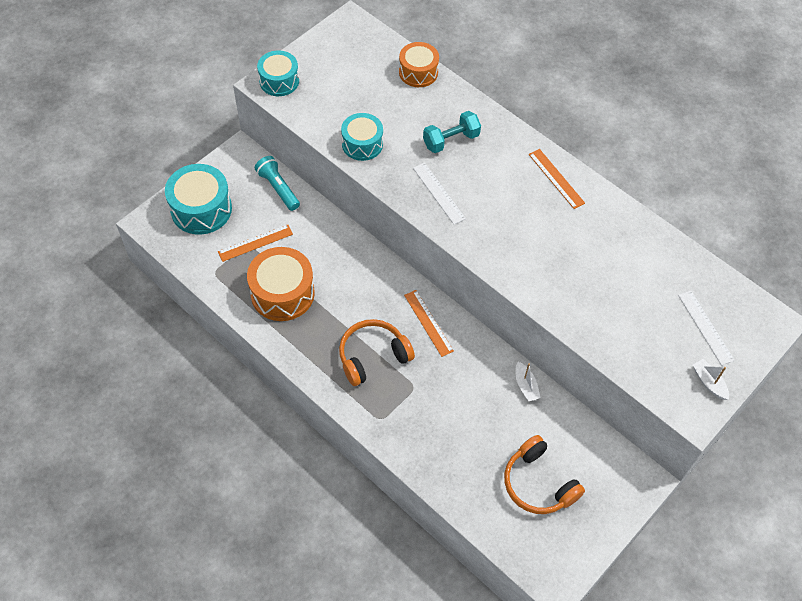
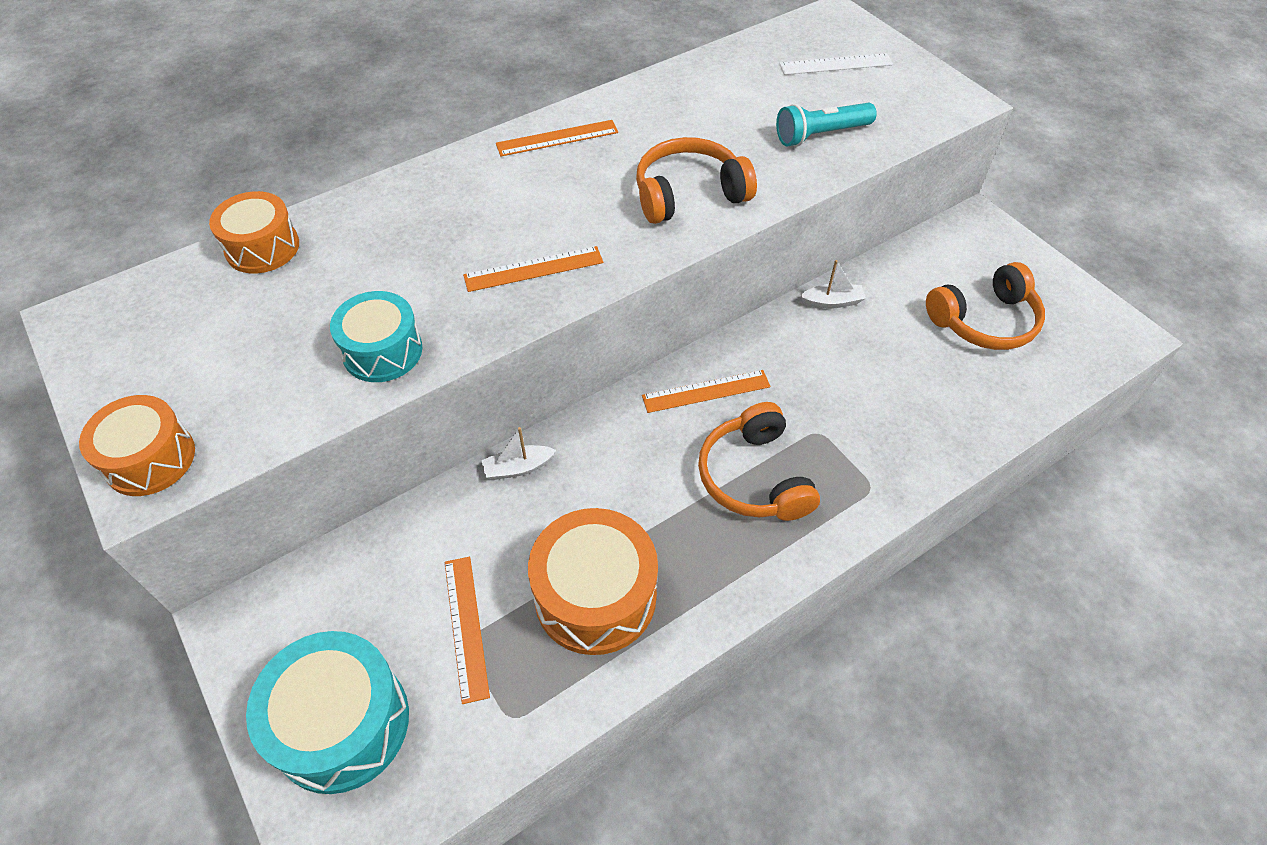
camera: 75 degrees left, 5 degrees down
turquoise flashlight [255,156,300,211] -> turquoise flashlight moved to [776,103,877,147]
turquoise drum [257,50,299,96] -> orange drum [79,395,195,496]
white ruler [413,163,466,224] -> orange ruler [463,246,603,292]
turquoise dumbbell [423,111,481,153] -> none
white boat [693,359,729,400] -> white boat moved to [481,427,556,480]
none -> orange headphones [636,137,757,224]

